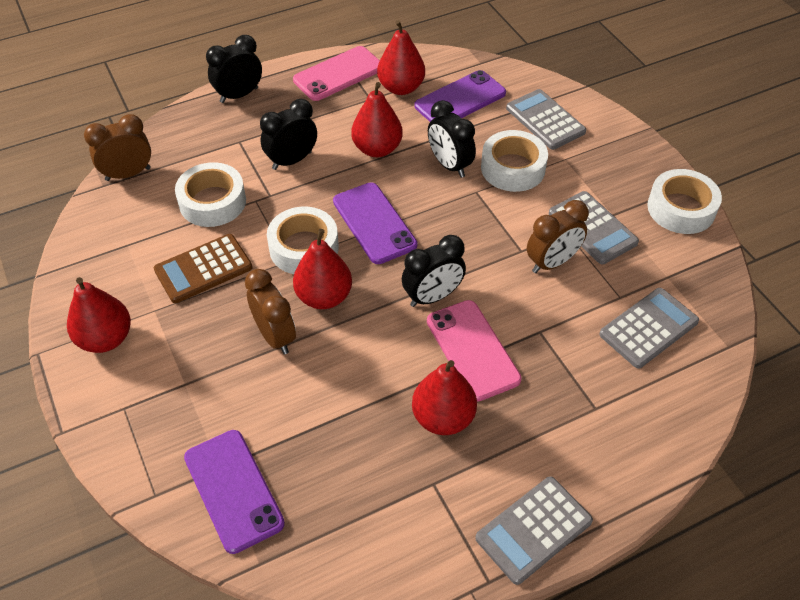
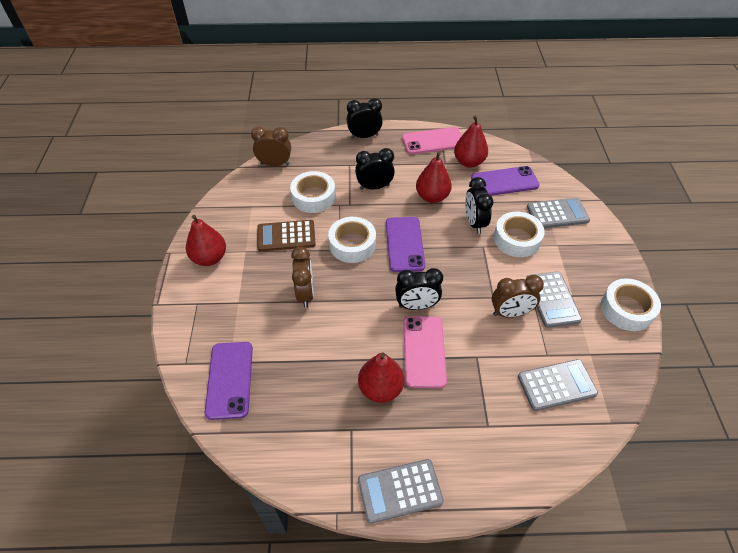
camera: 25 degrees right, 0 degrees up
red pear [293,229,352,309] -> none
grey calculator [506,89,586,150] -> grey calculator turned 90 degrees clockwise [527,198,590,228]

